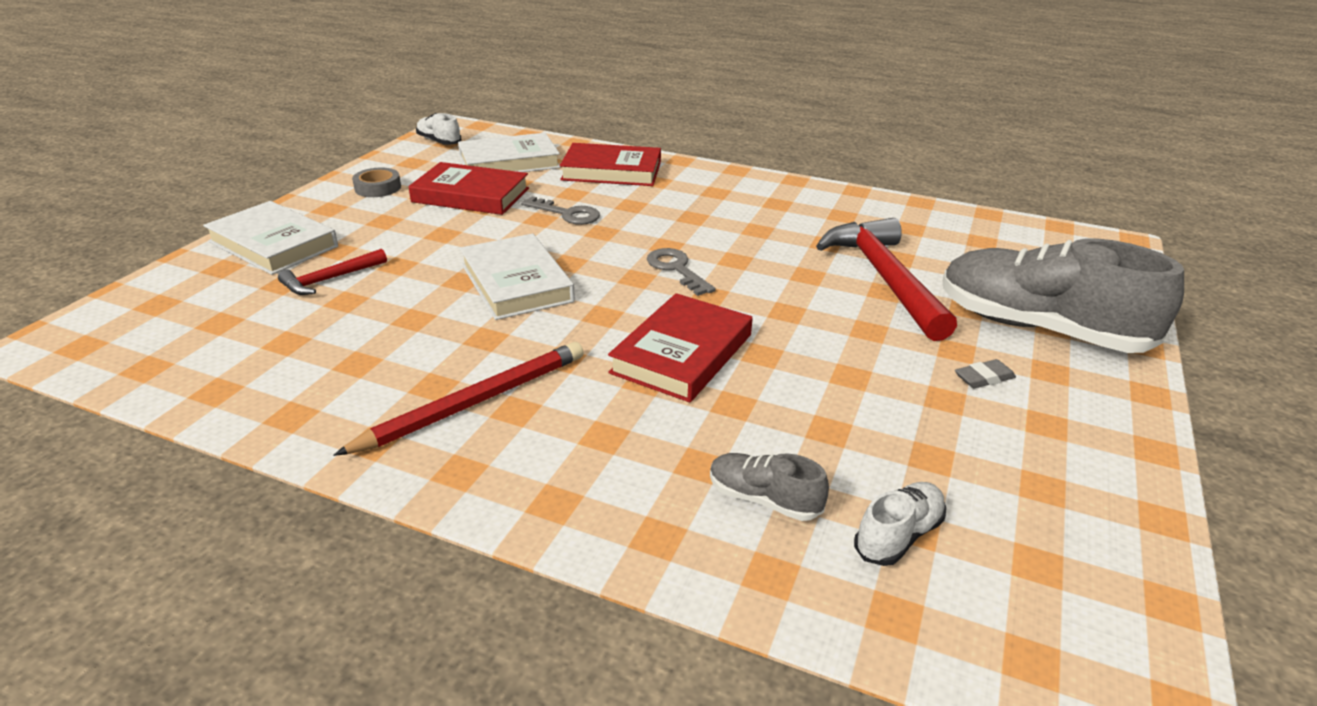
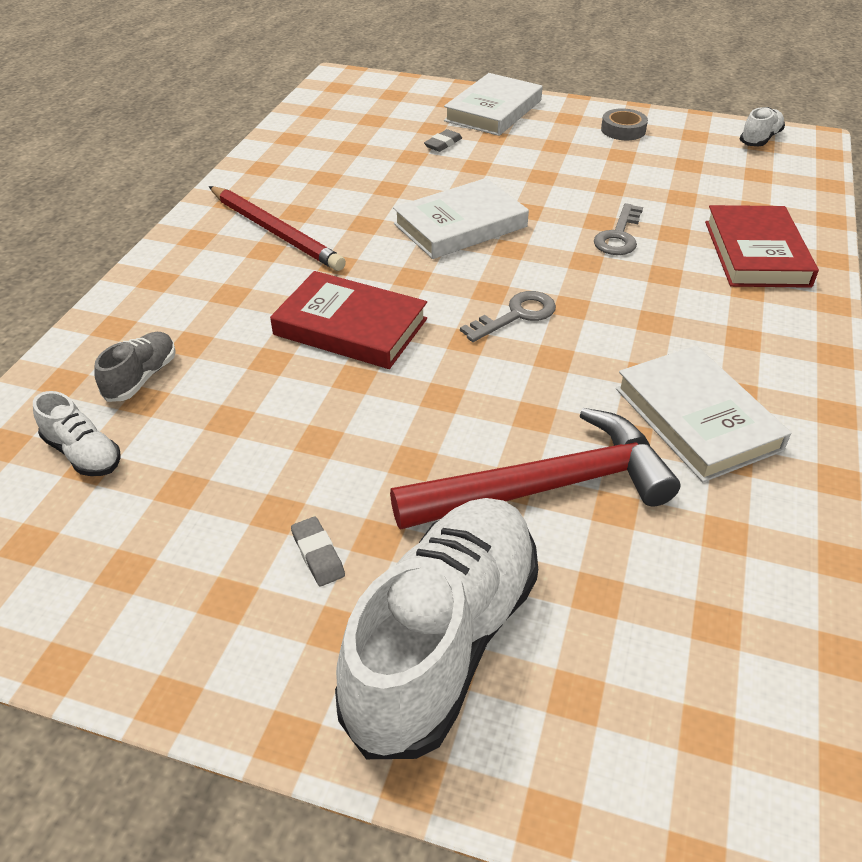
camera: 85 degrees right, 10 degrees up
red hammer [278,249,387,295] -> grey eraser [424,129,462,152]
red book [408,162,529,215] -> none
white book [458,133,560,172] -> white book moved to [616,345,791,482]
grey shoe [943,239,1184,353] -> white shoe [335,498,538,759]

